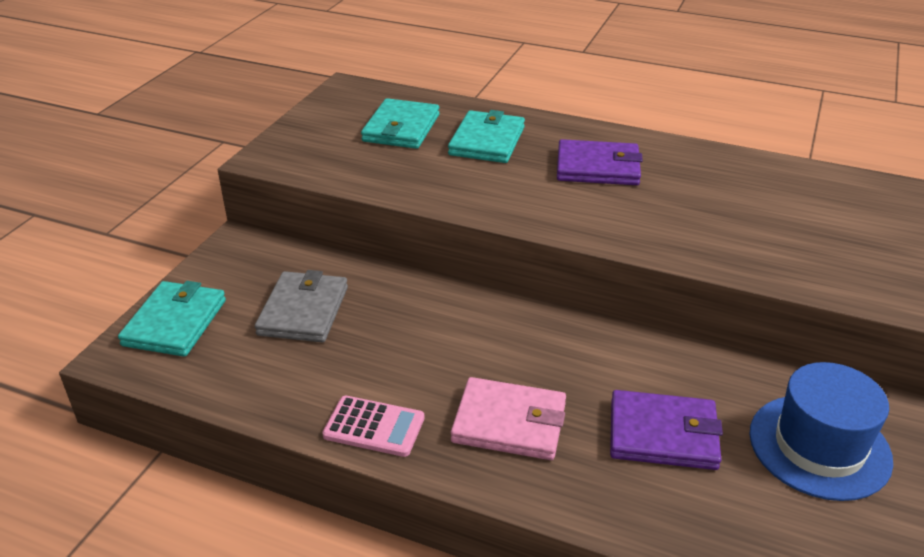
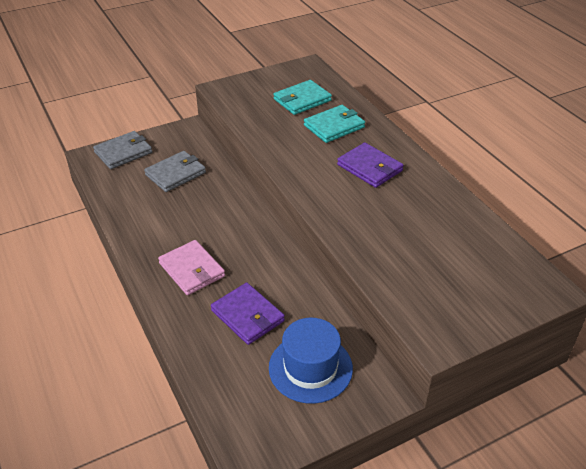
camera: 40 degrees right, 5 degrees up
turquoise wallet [118,281,226,357] -> grey wallet [93,131,152,169]
pink calculator [322,396,424,457] -> none

